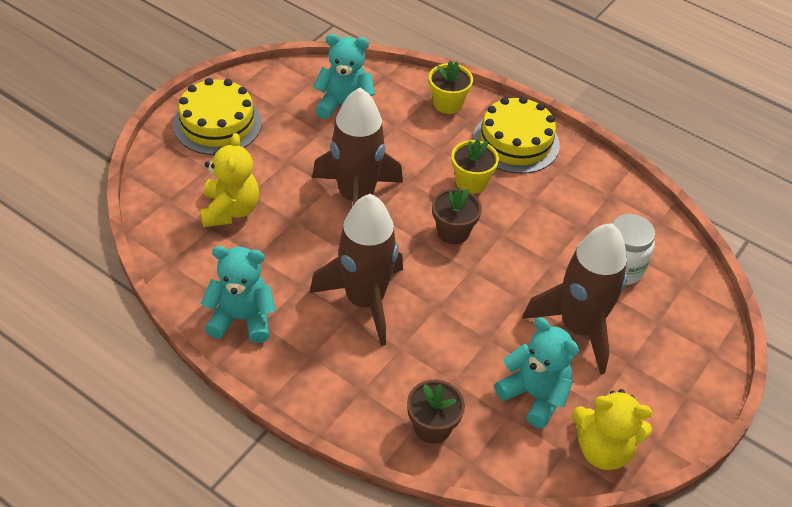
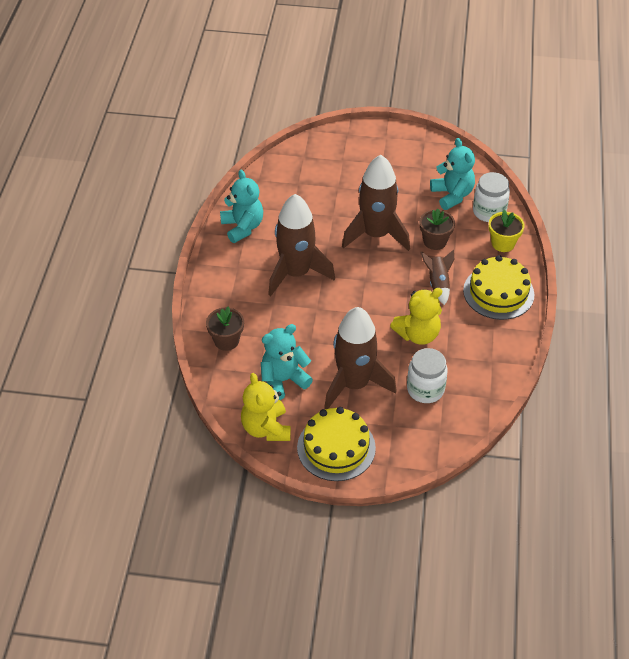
camera: 65 degrees right, 0 degrees up
yellow cake [173,78,262,155] -> yellow cake moved to [297,407,376,481]
yellow teddy bear [200,133,259,227] -> yellow teddy bear moved to [390,288,443,345]
brown flower pot [432,188,482,244] -> brown flower pot moved to [420,209,455,250]
yellow flower pot [451,139,499,194] -> brown rocket [421,250,454,305]
turquoise teddy bear [495,317,579,428] -> turquoise teddy bear turned 135 degrees counterclockwise [261,324,313,400]
none -> white jar [473,172,510,222]

